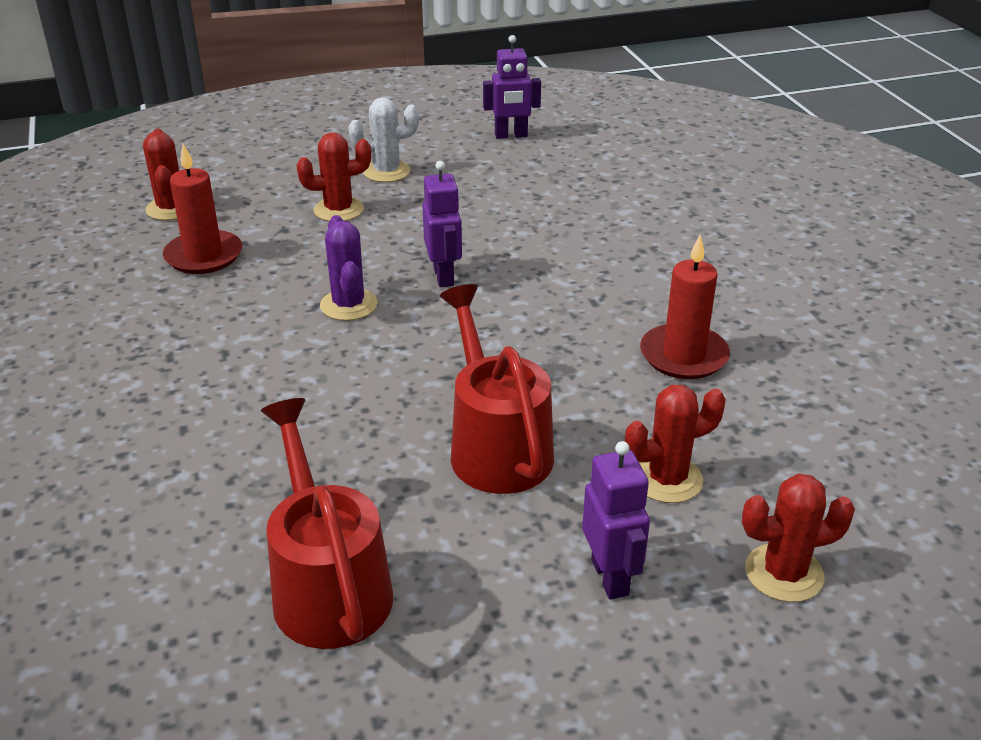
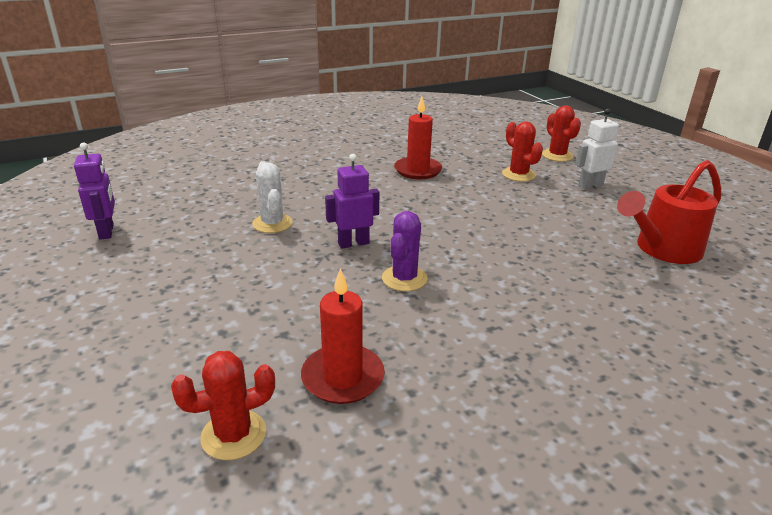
camera: 100 degrees left, 5 degrees down
red cactus [297,132,371,221] -> none
purple cactus [320,215,378,321] -> purple cactus turned 45 degrees counterclockwise [382,211,428,291]
white cactus [348,97,419,182] -> white cactus moved to [252,161,293,233]
red watering can [440,284,554,494] -> none
purple robot [582,441,650,600] -> white robot [575,108,619,189]

